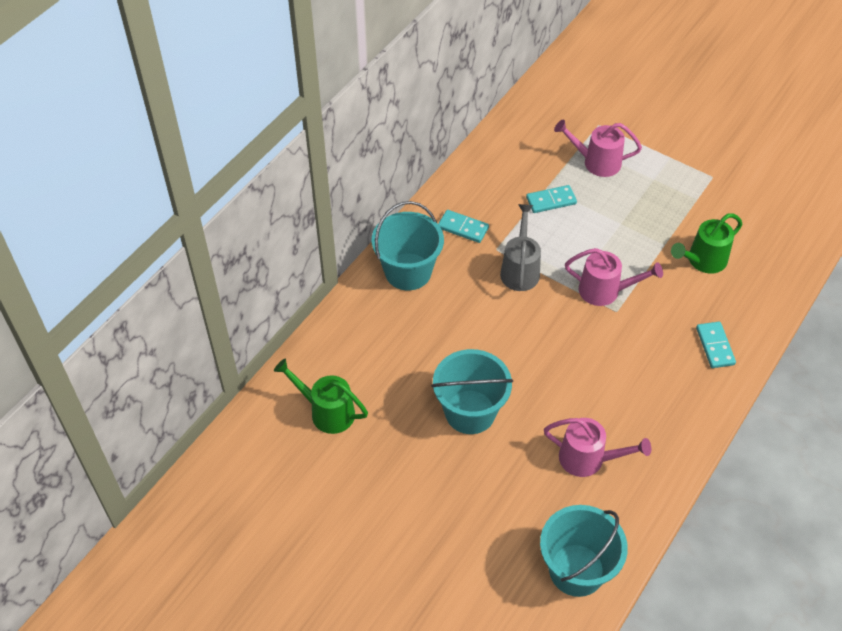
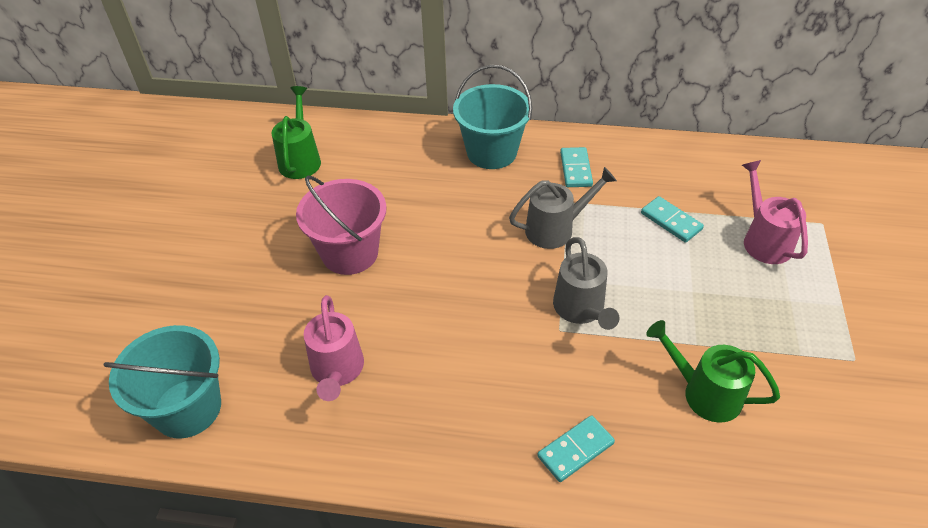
camera: 65 degrees right, 5 degrees down
turquoise bucket [431,349,513,434] -> pink bucket [296,176,386,275]
pink watering can [565,248,663,306] -> grey watering can [553,237,619,330]

